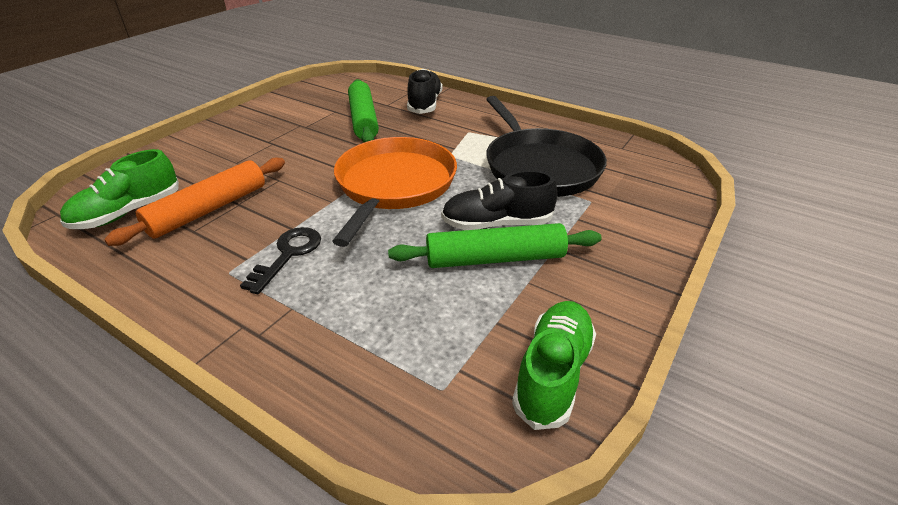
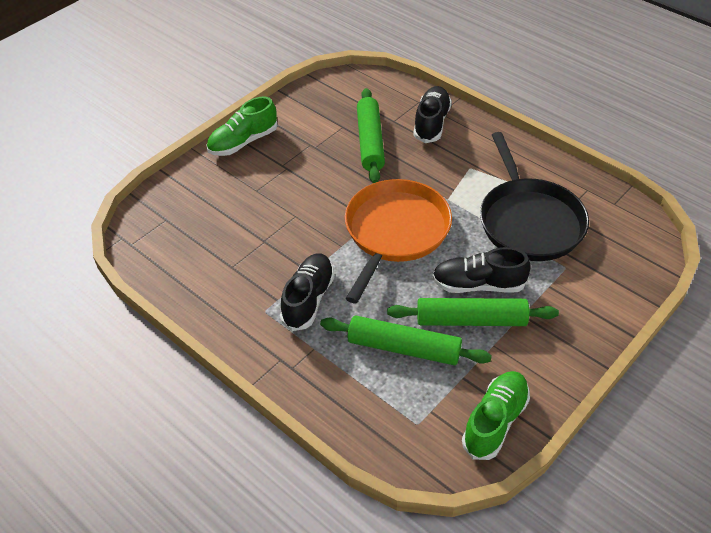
camera: 10 degrees right, 10 degrees up
green shoe [60,149,179,229] -> green shoe moved to [207,96,278,156]
orange rolling pin [104,158,285,246] -> none
black key [240,227,321,294] -> black shoe [280,254,335,331]
none -> green rolling pin [320,315,492,365]

